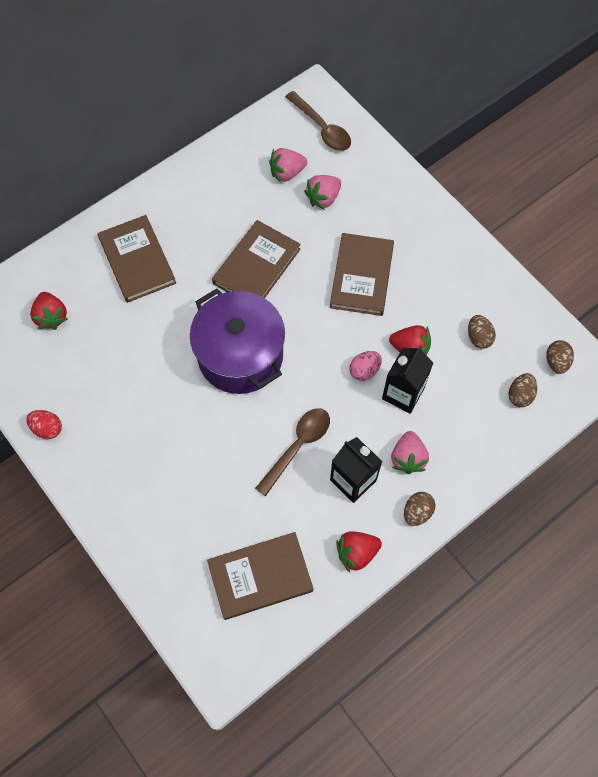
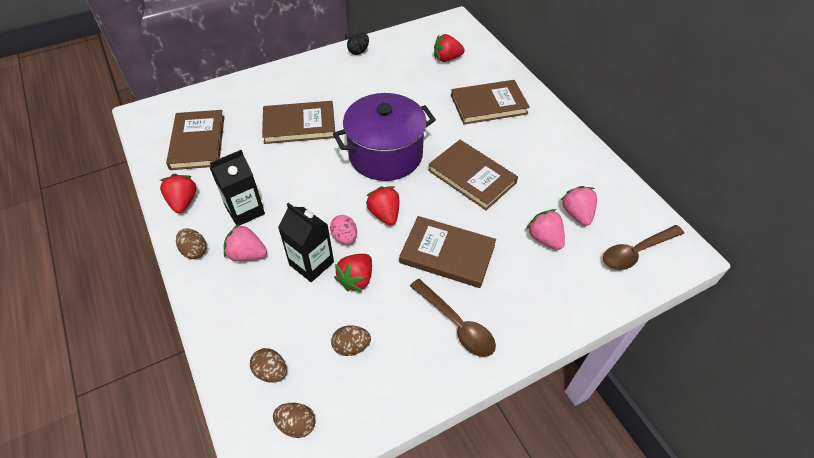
camera: 100 degrees right, 15 degrees down
red egg [26,410,62,439] -> black egg [347,32,369,55]
brown spoon [255,408,330,496] -> brown spoon moved to [410,279,496,357]
none -> brown book [262,101,335,144]
none -> red strawberry [366,186,399,226]

